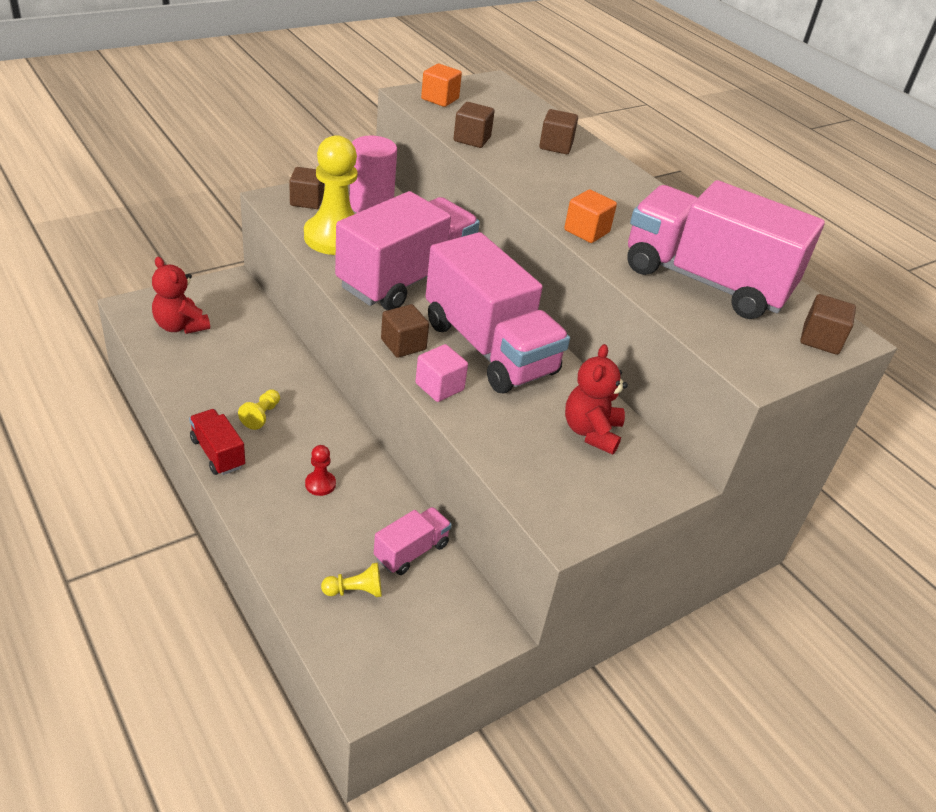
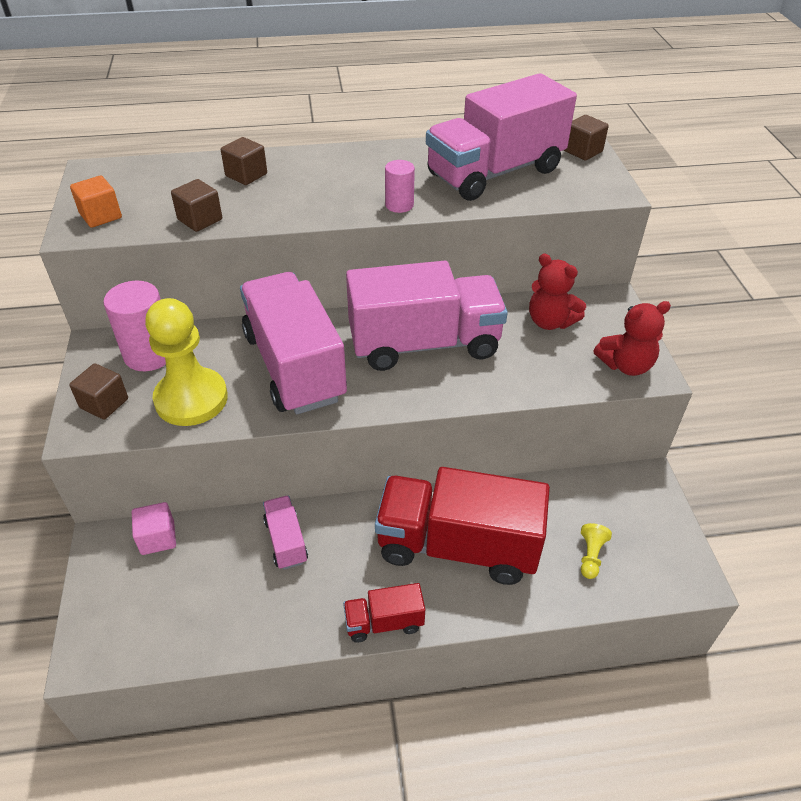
camera: 60 degrees left, 5 degrees up
red teddy bear [152,257,210,334] -> red teddy bear moved to [594,301,671,376]
yellow pawn [238,389,280,430] -> none
red pawn [305,445,336,496] -> red truck [375,467,550,585]
pink truck [374,507,452,575] -> pink truck moved to [263,495,308,570]
brown cube [381,304,429,358] -> none
pink cube [415,344,468,402] -> pink cube moved to [132,502,176,555]
orange cube [564,189,617,243] -> pink cylinder [385,160,415,213]

